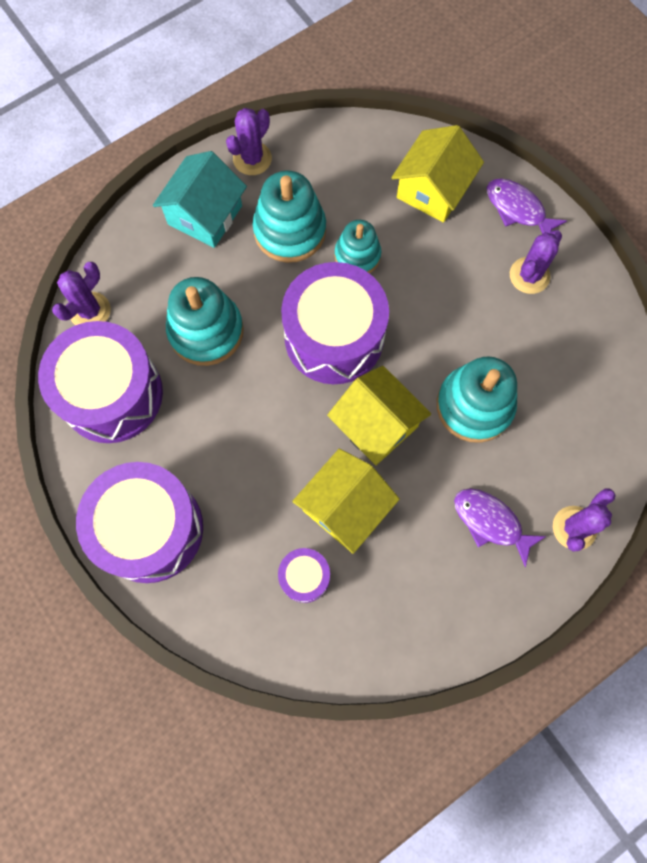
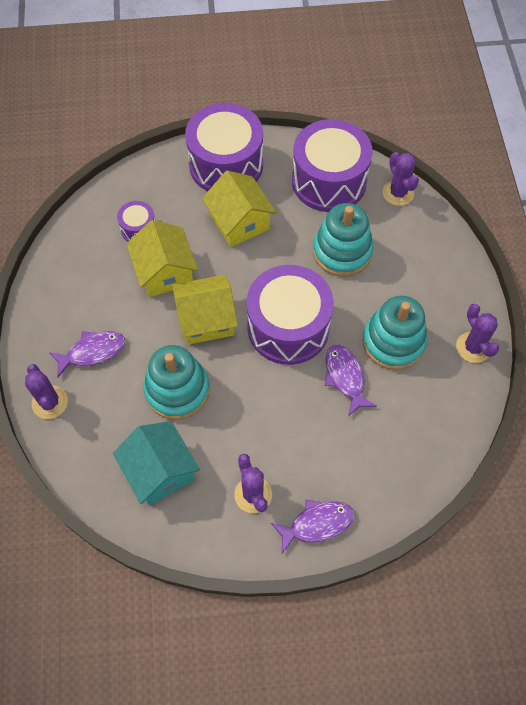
camera: 120 degrees right, 10 degrees down
turquoise house [153,151,247,248] -> turquoise house moved to [113,421,200,506]
turquoise stacking toy [335,220,381,273] -> purple fish [325,345,377,416]
yellow house [391,125,484,223] -> yellow house moved to [202,171,277,247]

